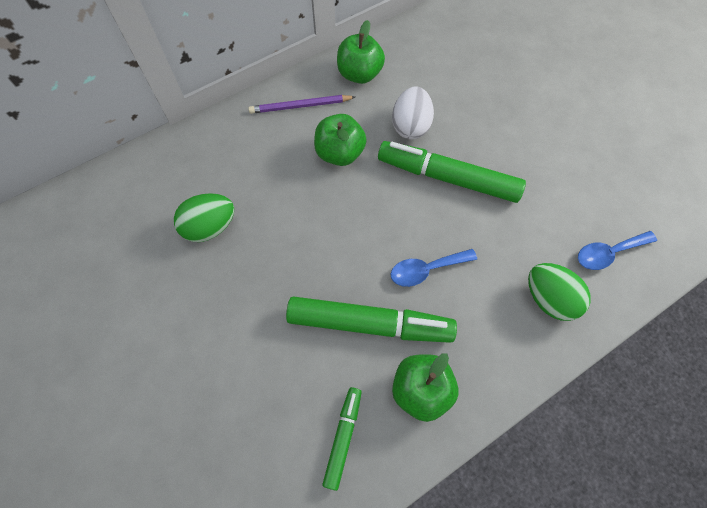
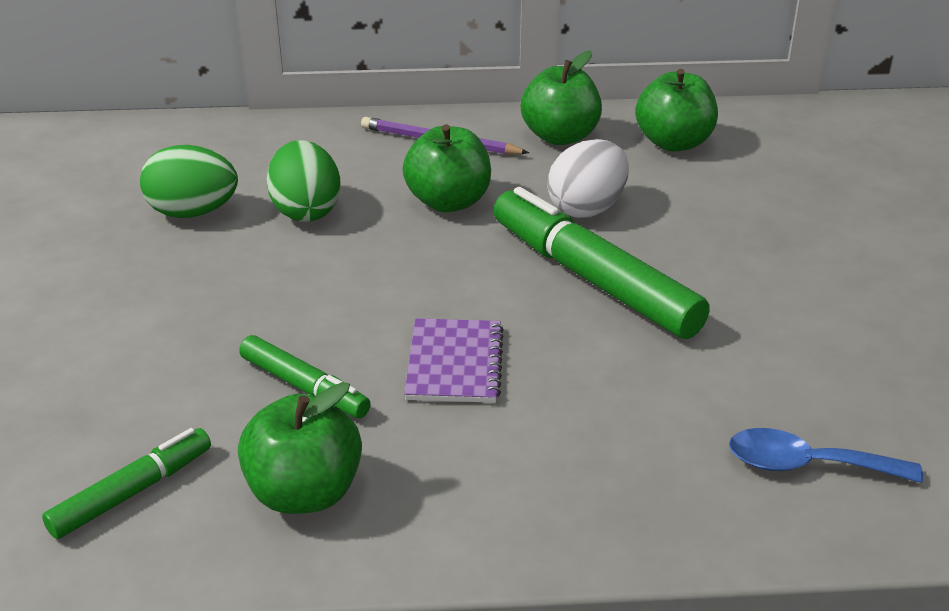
camera: 30 degrees right, 30 degrees down
green marker [286,296,457,343] -> green marker [239,335,371,418], size x0.53
blue spoon [391,249,477,287] -> purple notebook [404,318,504,403]
green egg [528,263,591,321] -> green egg moved to [267,140,341,222]
none -> green apple [635,69,718,152]

